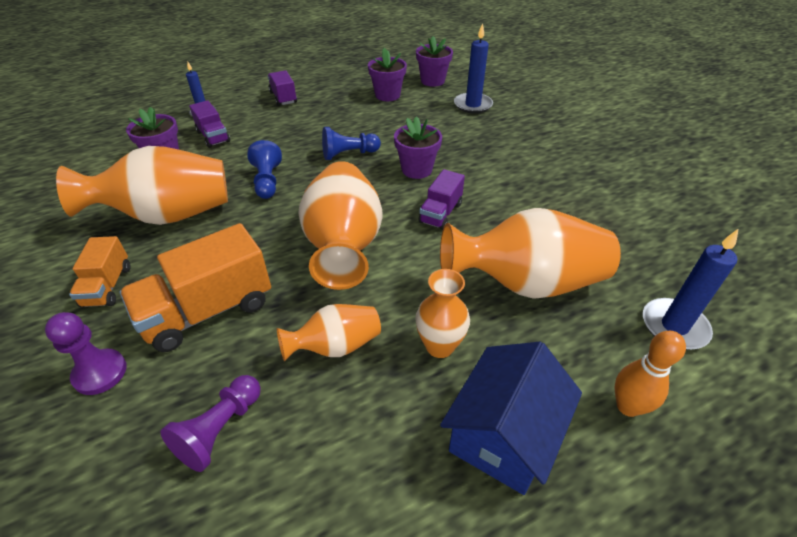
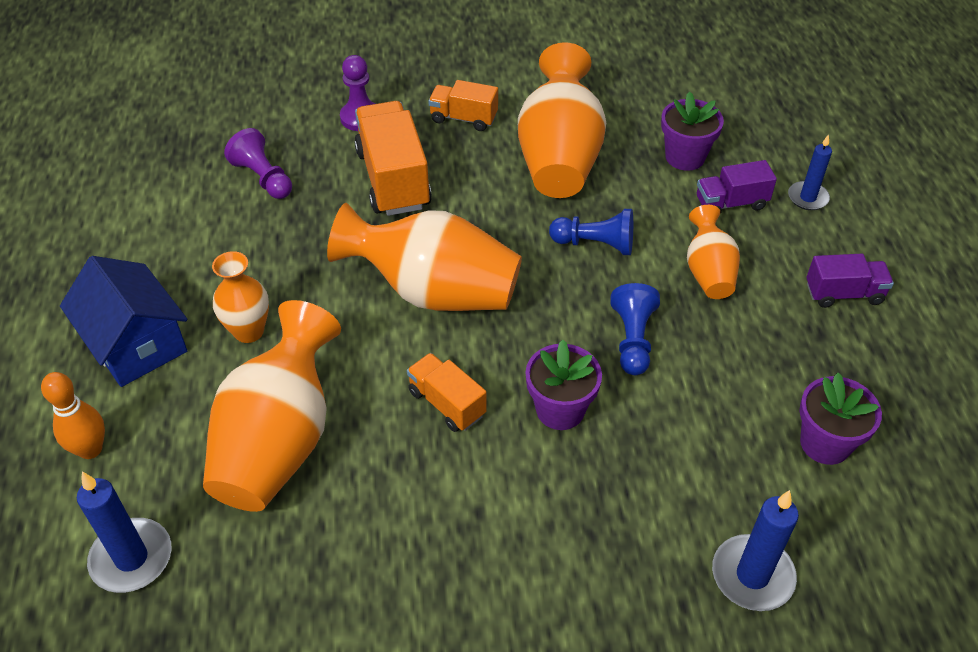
camera: 110 degrees right, 5 degrees up
orange vase [277,304,381,361] -> orange vase moved to [687,205,740,299]
purple flower pot [416,36,453,87] -> none
purple truck [419,169,465,230] -> orange truck [407,353,487,432]

